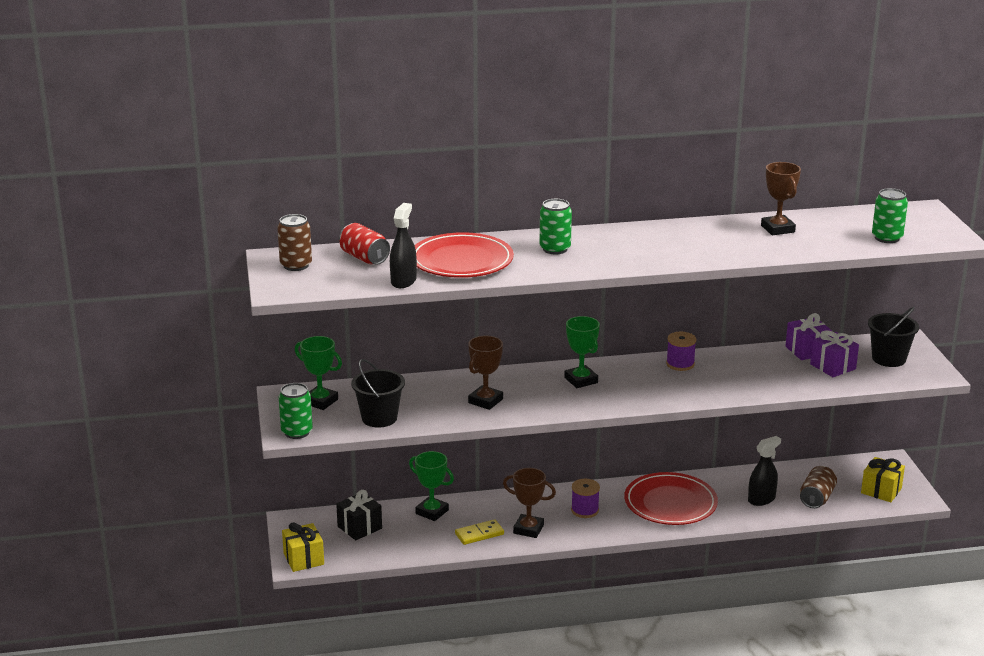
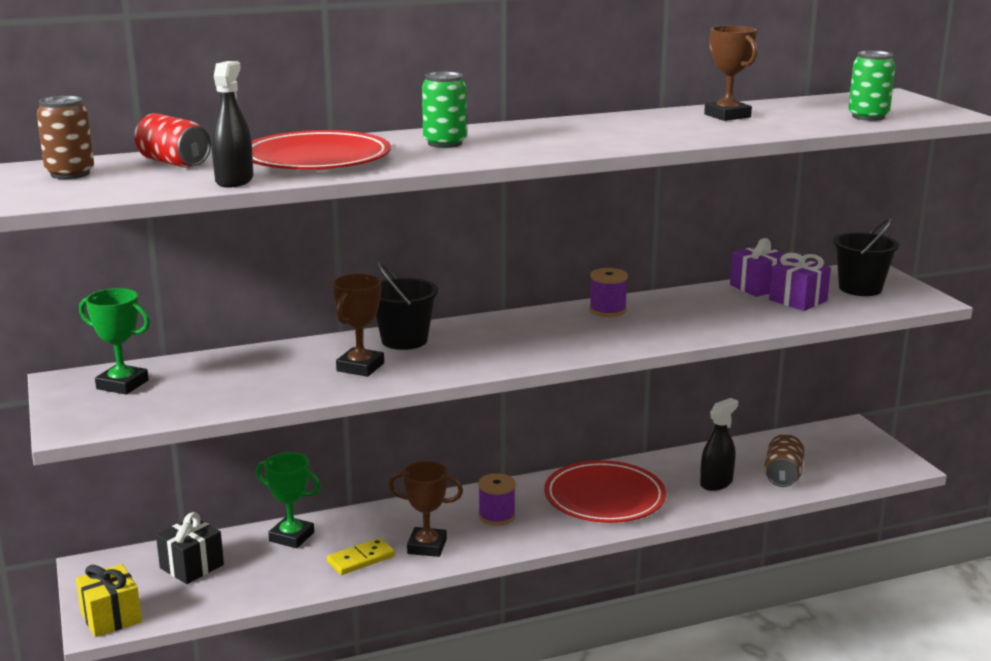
camera: 10 degrees left, 5 degrees down
green can [279,383,313,439] -> none
black bucket [351,359,405,427] -> black bucket moved to [376,262,438,350]
green trophy [564,316,600,388] -> none
yellow gift [861,457,905,502] -> none

